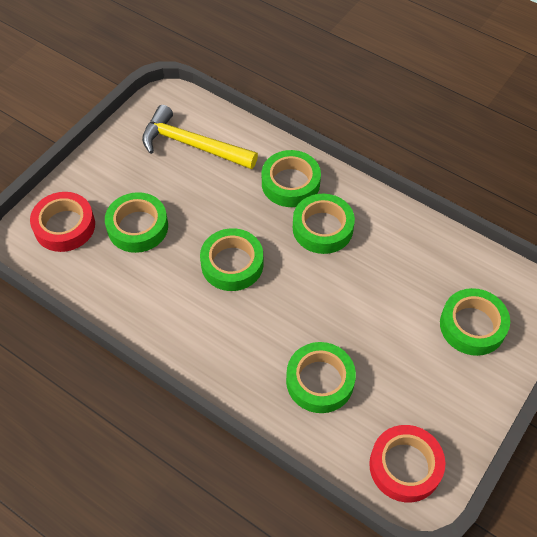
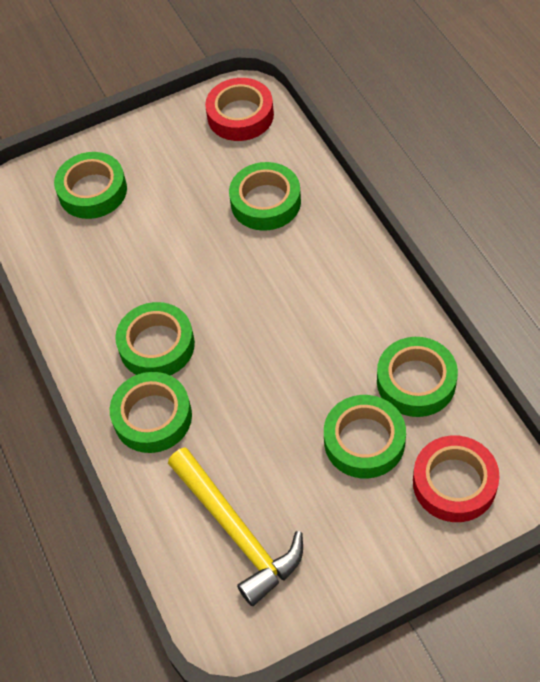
camera: 145 degrees left, 0 degrees up
green tape [200,228,263,291] -> green tape moved to [377,337,458,417]

